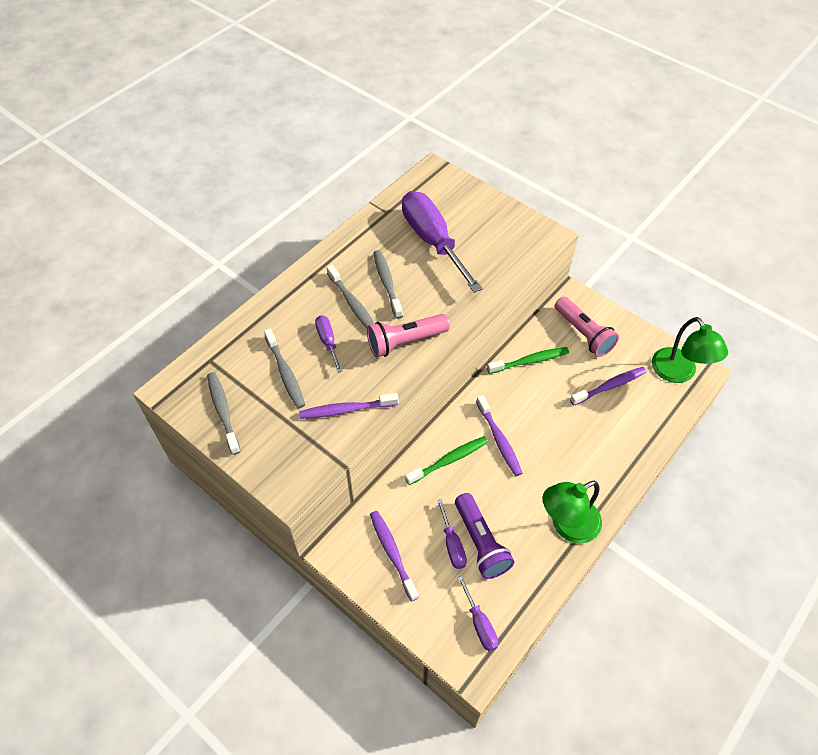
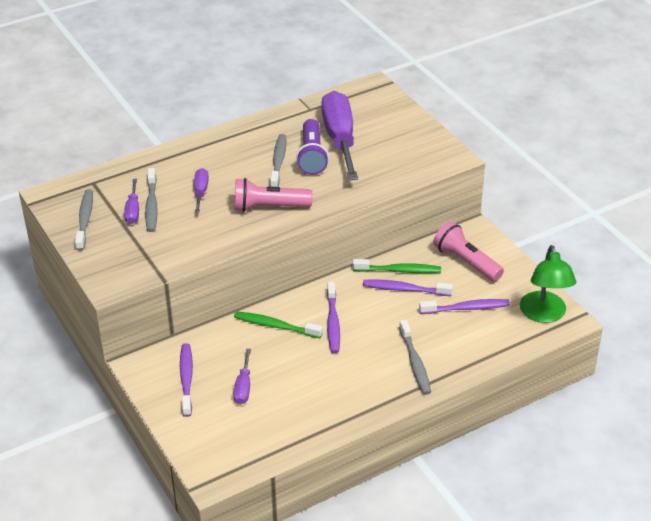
camera: 20 degrees right, 15 degrees down
purple toothbrush [299,393,399,419] -> purple toothbrush moved to [363,280,453,296]
grey toothbrush [327,265,374,328] -> grey toothbrush moved to [399,320,431,395]
green toothbrush [405,436,488,485] -> green toothbrush turned 150 degrees counterclockwise [234,311,323,338]
purple flashlight [455,493,514,579] -> purple flashlight moved to [296,119,329,175]
purple screwdriver [457,576,499,652] -> purple screwdriver moved to [124,179,139,224]
green lamp [542,481,602,544] -> none
pink flashlight [555,297,619,357] -> pink flashlight turned 150 degrees clockwise [433,221,504,282]

